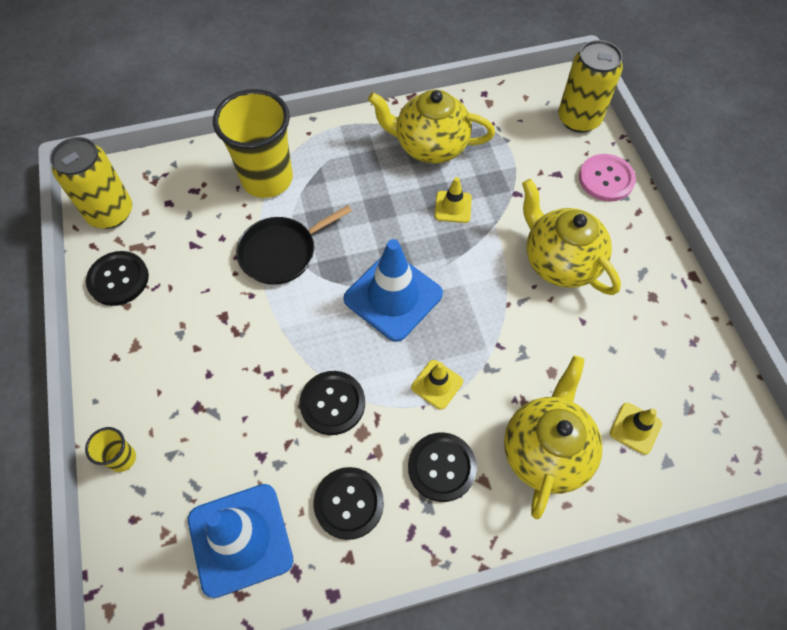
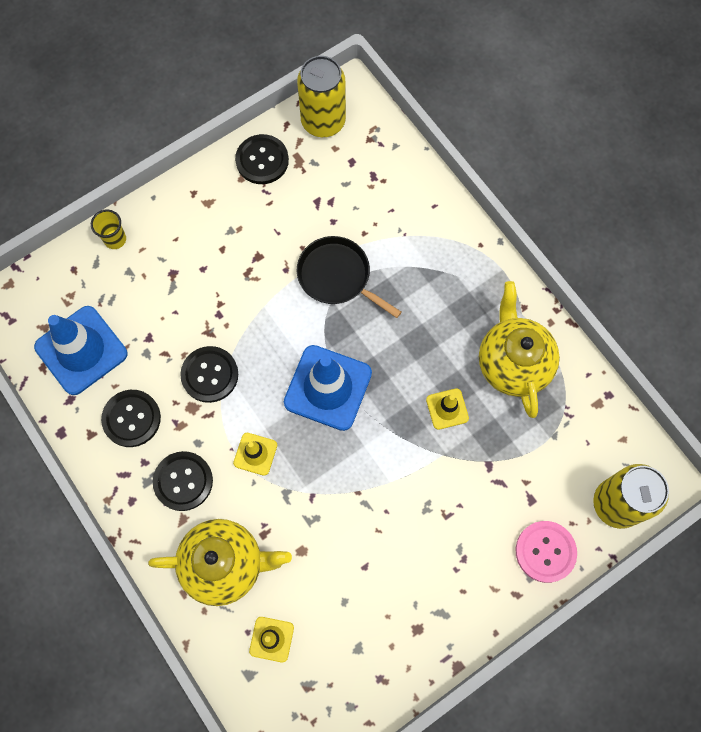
camera: 70 degrees right, 10 degrees up
yellow cup [213,89,293,198] -> none
yellow teapot [522,179,621,295] -> none

